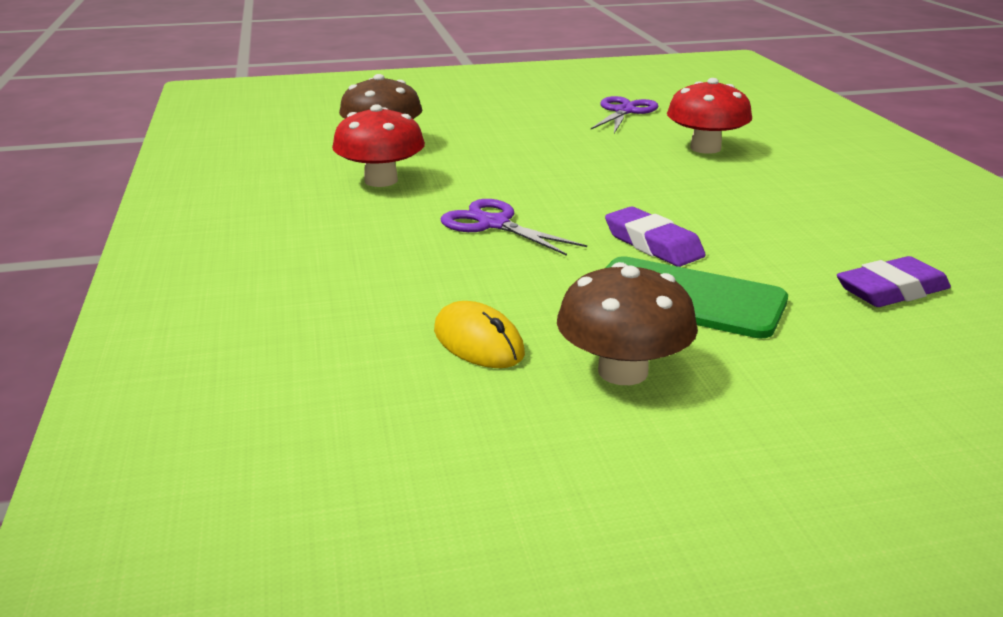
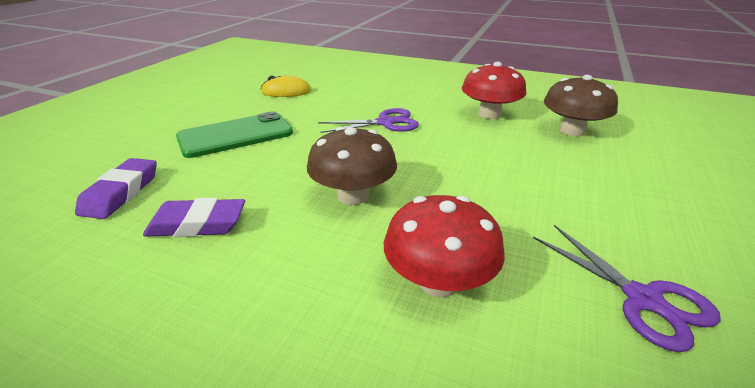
camera: 125 degrees right, 5 degrees up
brown mushroom [557,262,698,385] -> brown mushroom moved to [307,127,397,205]
purple eraser [605,206,706,267] -> purple eraser moved to [143,198,245,237]

